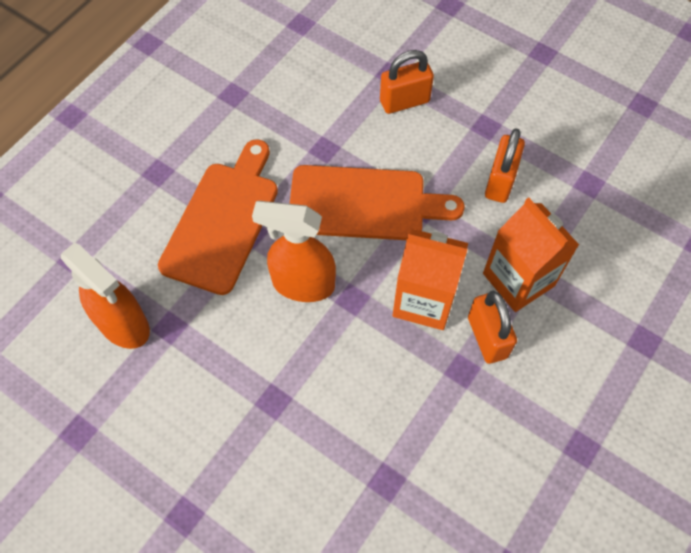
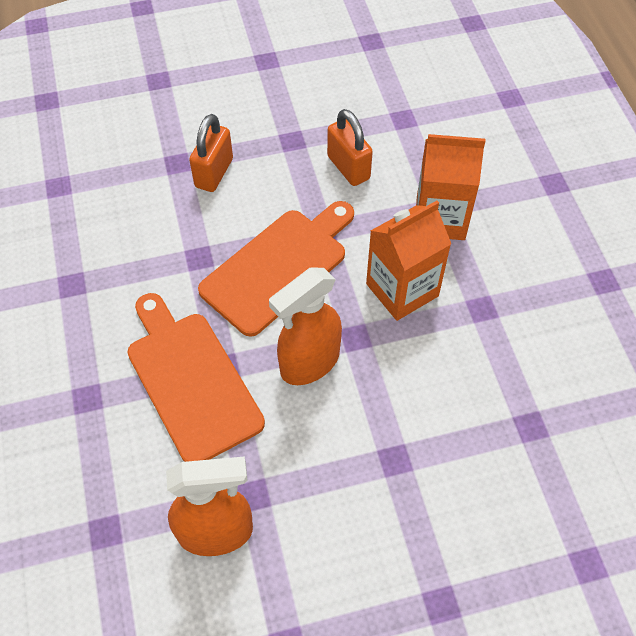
camera: 50 degrees left, 5 degrees down
orange padlock [468,291,517,364] -> none

